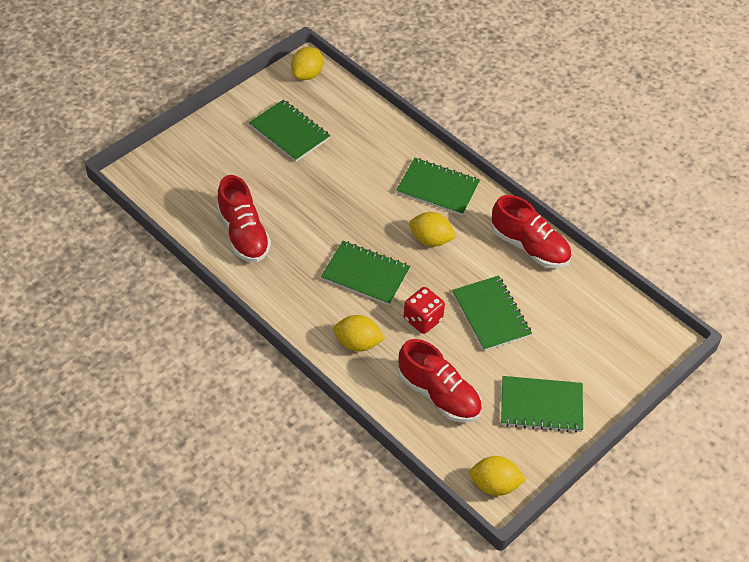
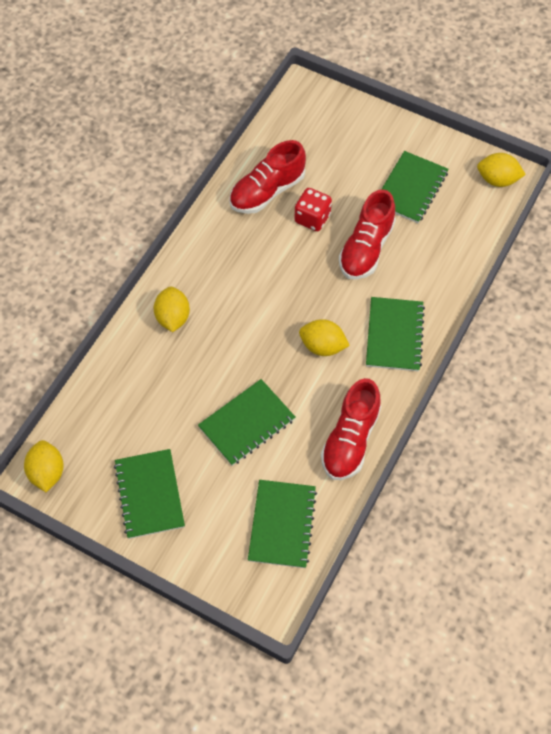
camera: 75 degrees right, 10 degrees up
green notebook [321,241,411,305] -> green notebook moved to [248,480,317,568]
red shoe [398,339,482,422] -> red shoe moved to [339,189,396,280]
red dice [404,287,445,334] -> red dice moved to [295,188,332,231]
yellow lemon [409,212,456,247] -> yellow lemon turned 75 degrees counterclockwise [299,319,350,356]

